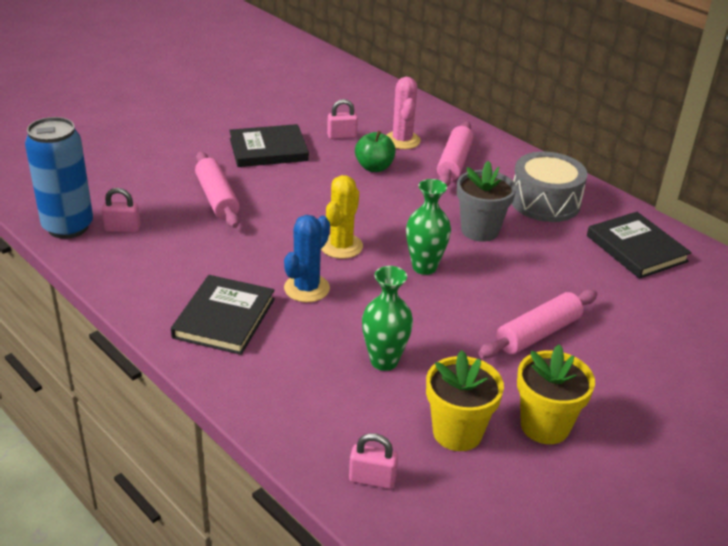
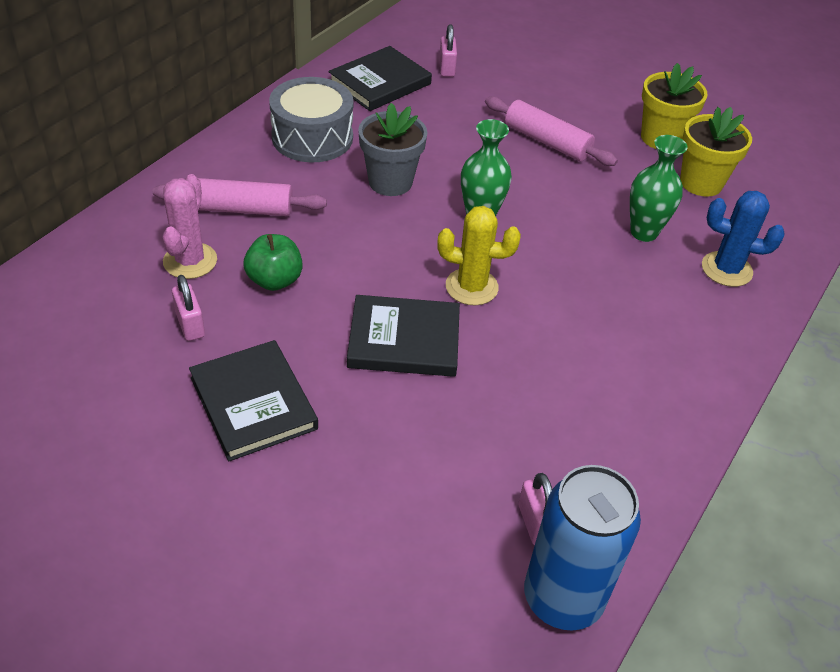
camera: 105 degrees left, 10 degrees up
black book [171,275,275,355] -> black book moved to [347,295,460,377]
pink rolling pin [195,152,240,228] -> none
blue cactus [284,215,330,302] -> blue cactus moved to [702,191,785,287]
pink padlock [349,433,398,489] -> pink padlock moved to [439,24,457,77]
pink cactus [387,77,421,149] -> pink cactus turned 60 degrees counterclockwise [163,174,217,279]

